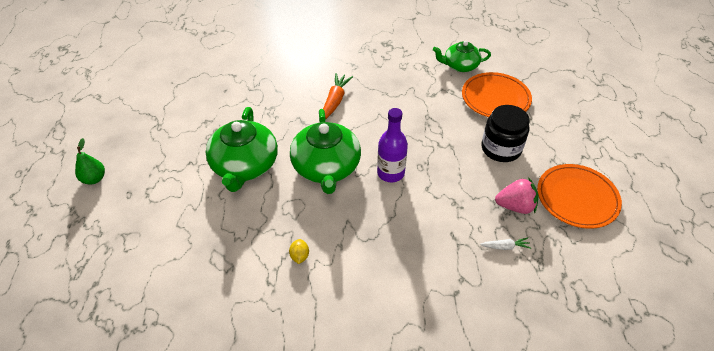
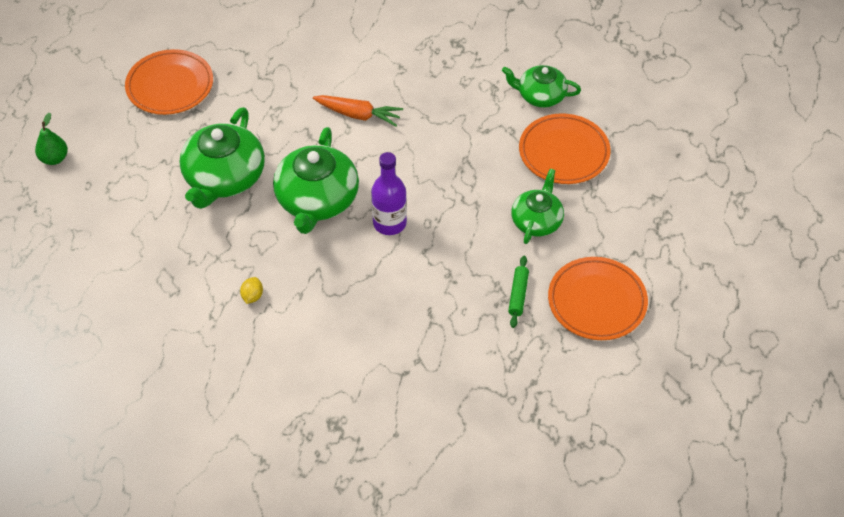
camera: 15 degrees right, 5 degrees up
orange carrot [323,73,353,119] -> orange carrot turned 75 degrees clockwise [313,95,403,126]
white carrot [480,238,531,250] -> none
black jar [482,105,529,162] -> green teapot [511,169,564,244]
pink strawberry [495,177,538,214] -> green rolling pin [508,256,529,328]
none -> orange plate [125,49,213,115]

